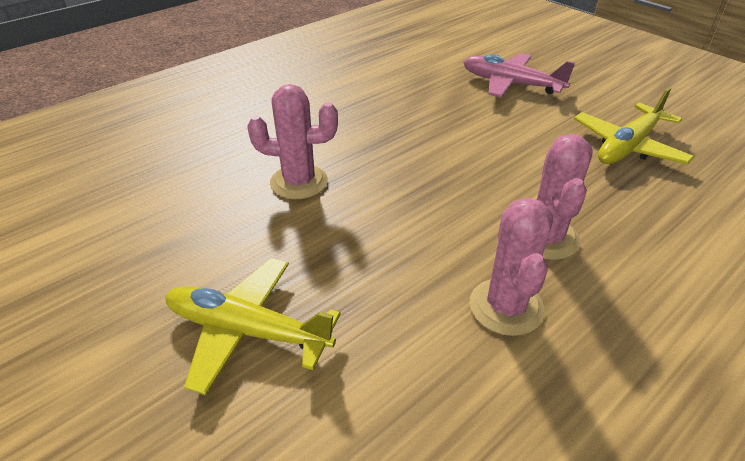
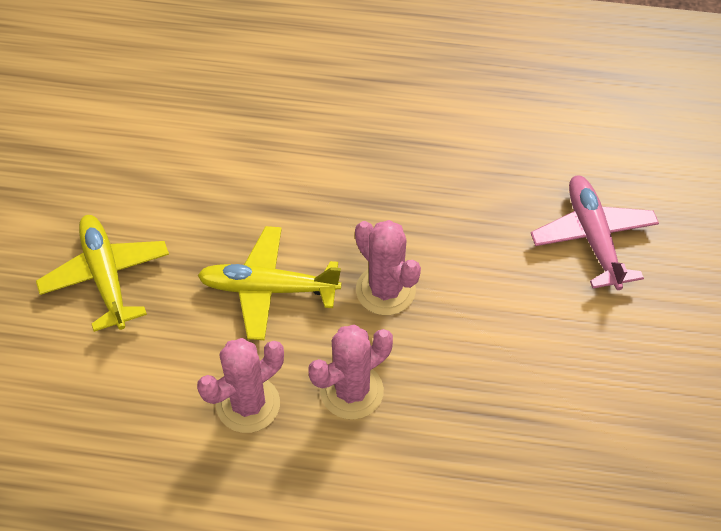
camera: 50 degrees right, 15 degrees up
pink cactus [247,84,338,199] -> pink cactus moved to [355,220,421,315]
yellow plane [574,87,694,165] -> yellow plane moved to [197,226,341,340]

